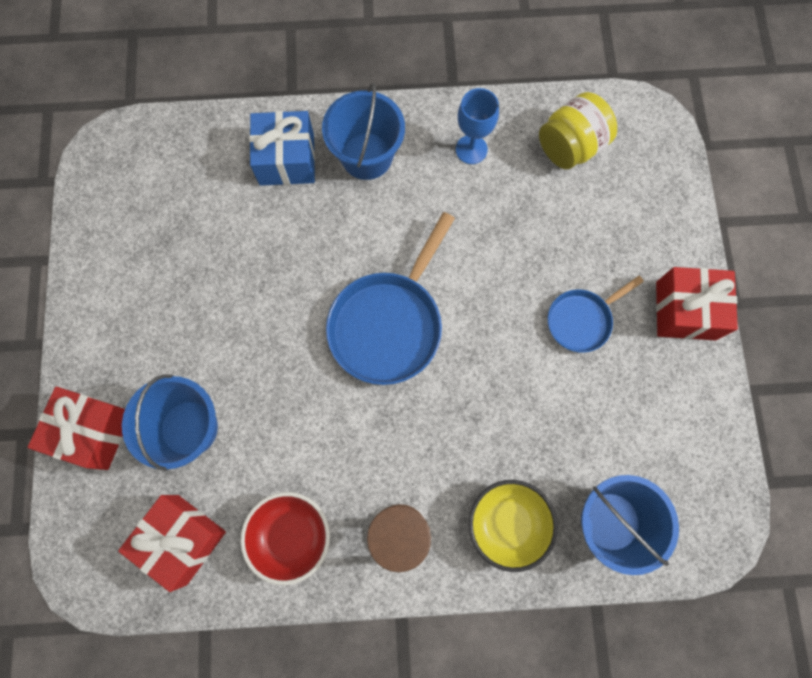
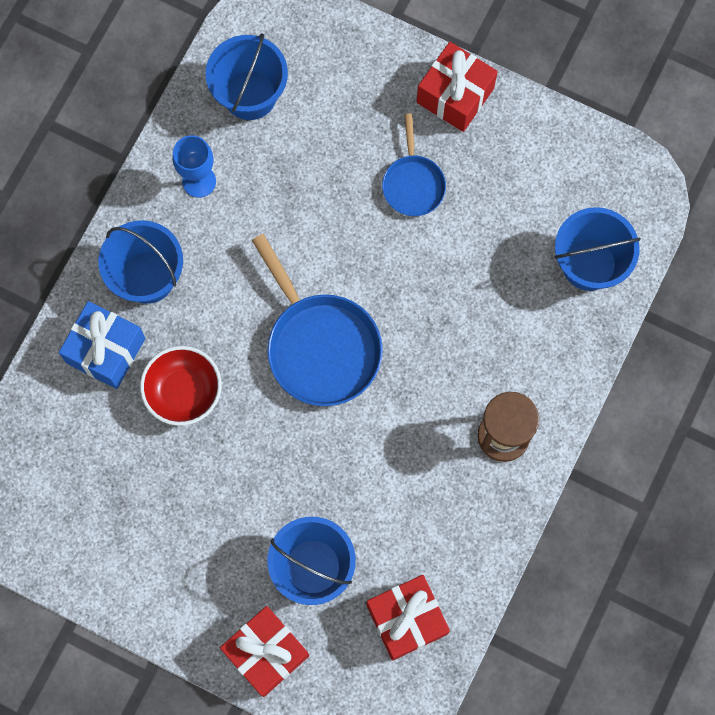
camera: 60 degrees left, 0 degrees up
red bowl [240,492,330,585] -> red bowl moved to [140,346,222,426]
yellow bowl [469,480,558,572] -> none
yellow jar [539,92,617,169] -> blue bucket [205,33,288,120]

